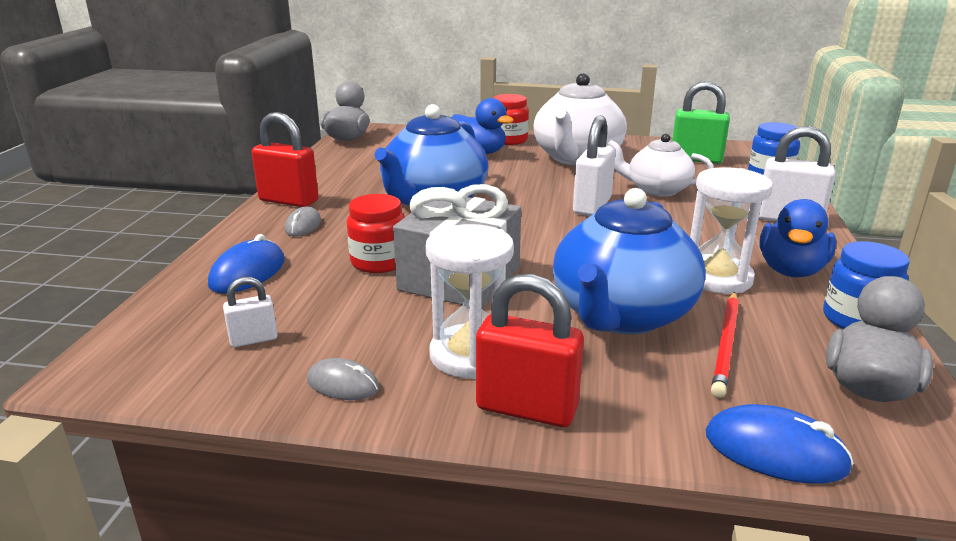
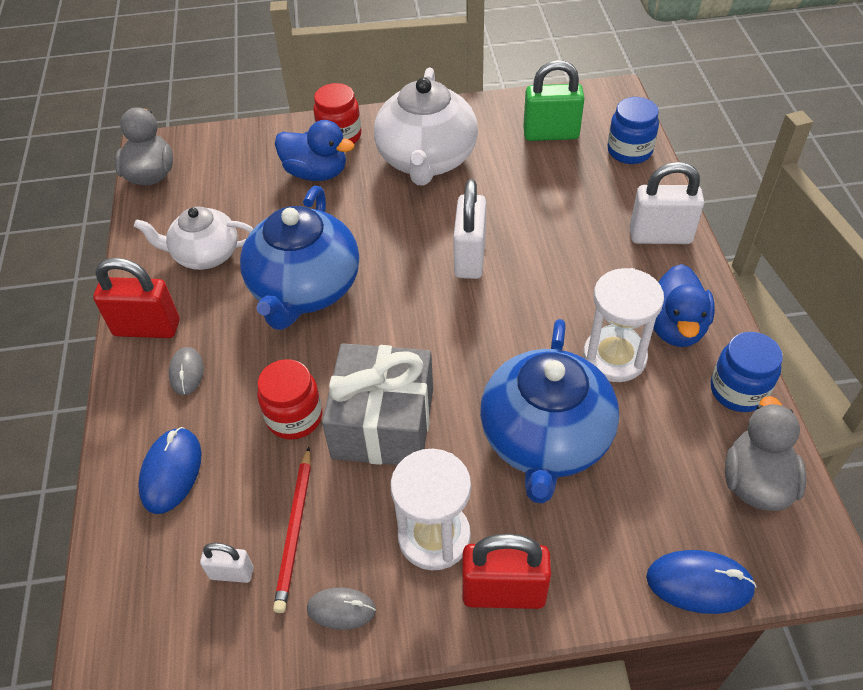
camera: 15 degrees left, 25 degrees up
white padlock [223,277,278,347] -> white padlock turned 45 degrees clockwise [200,543,254,583]
white teapot [607,134,714,197] -> white teapot moved to [134,206,253,270]
red pencil [711,292,739,398] -> red pencil moved to [273,447,311,613]

